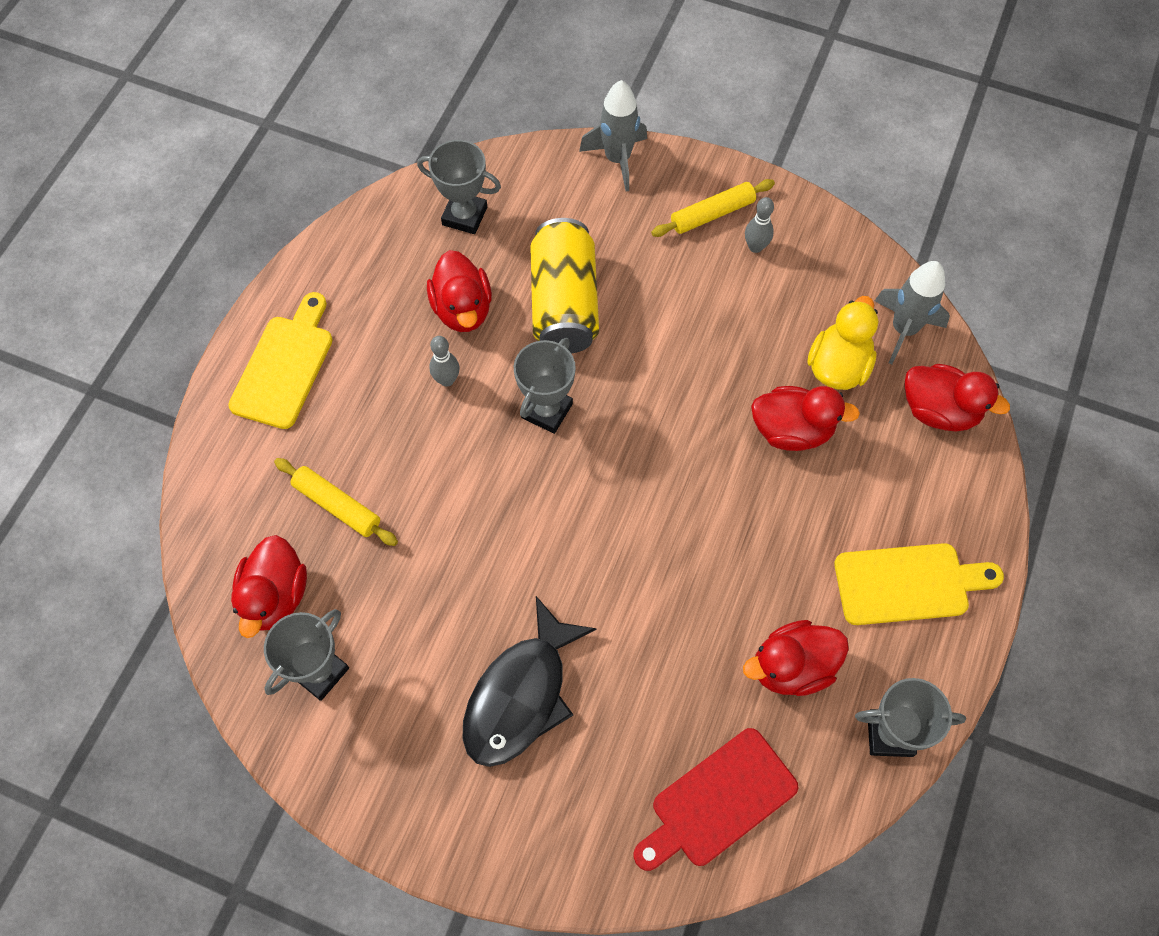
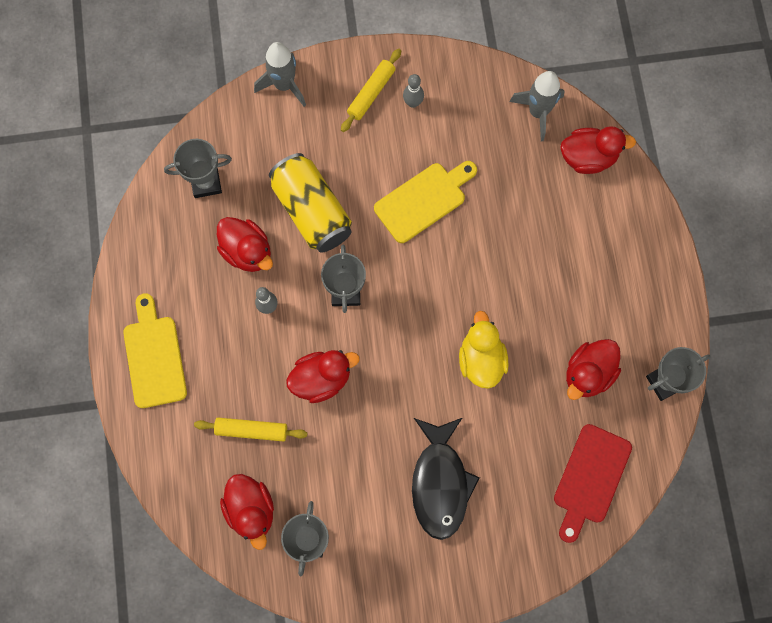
camera: 30 degrees left, 10 degrees up
red duck [751,386,860,451] -> red duck moved to [286,350,360,403]
yellow duck [807,296,878,390] -> yellow duck moved to [459,311,509,389]
yellow cutting board [834,543,1004,625] -> yellow cutting board moved to [374,161,477,243]

